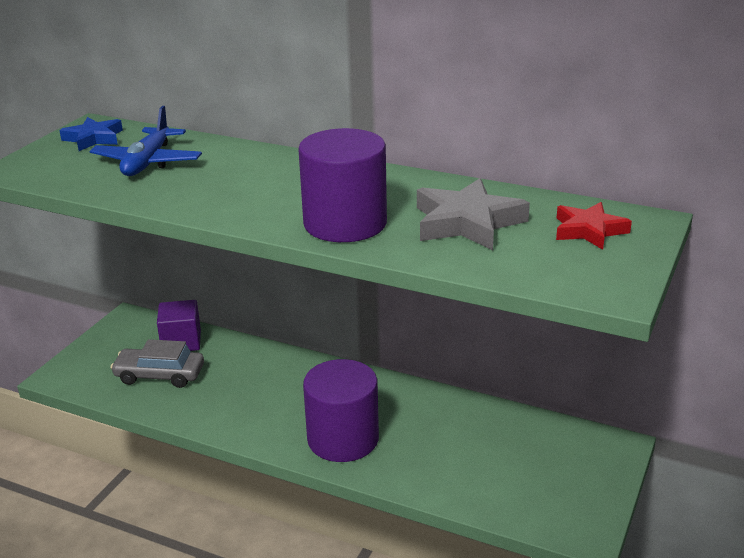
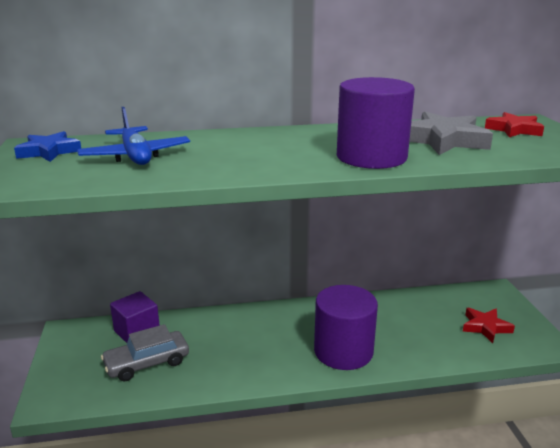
camera: 35 degrees left, 5 degrees down
none -> red star [463,308,515,343]

